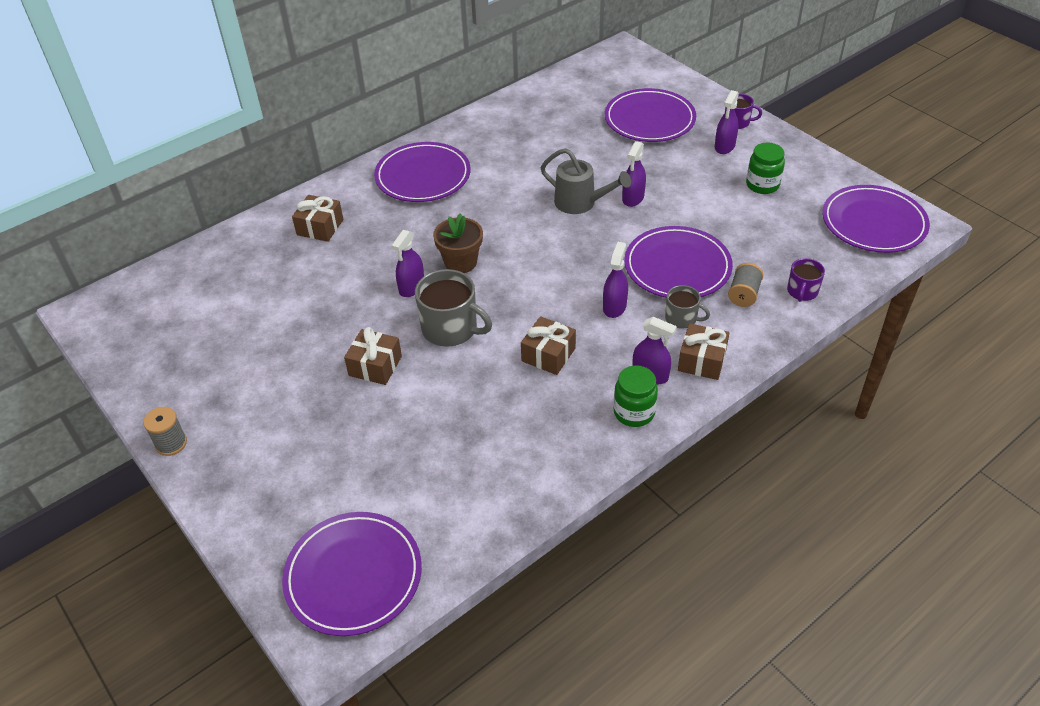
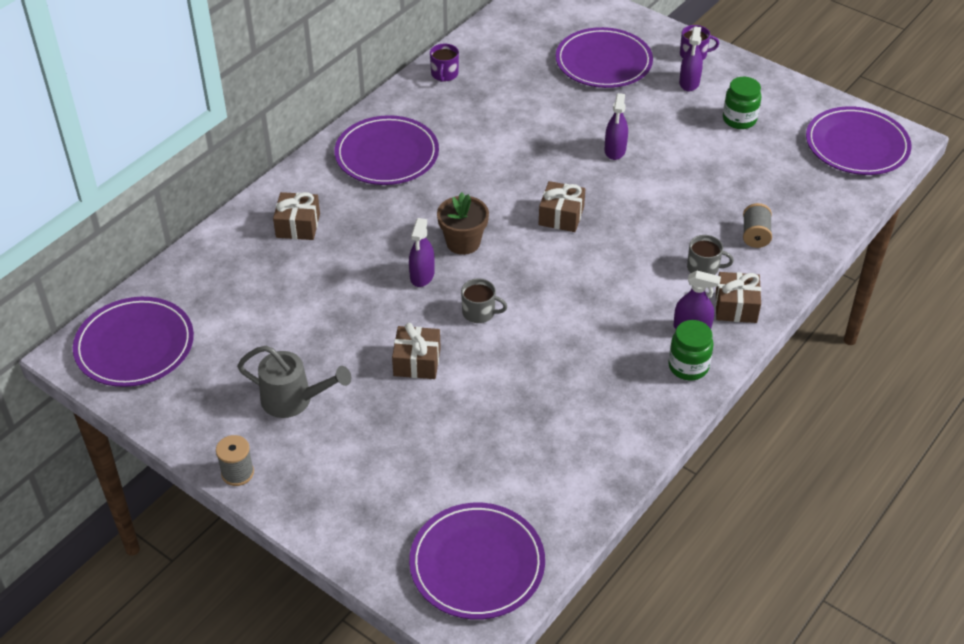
camera: 15 degrees left, 0 degrees up
grey mug [415,269,492,347] -> grey mug [461,278,507,323], size x0.57
brown gift [521,316,576,375] -> brown gift moved to [539,181,585,232]
grey watering can [540,148,631,214] -> grey watering can moved to [237,346,351,418]
purple spray bottle [603,242,628,318] -> none
purple plate [624,226,733,298] -> purple plate moved to [73,297,194,387]
purple mug [787,258,825,302] -> purple mug moved to [430,44,459,82]

